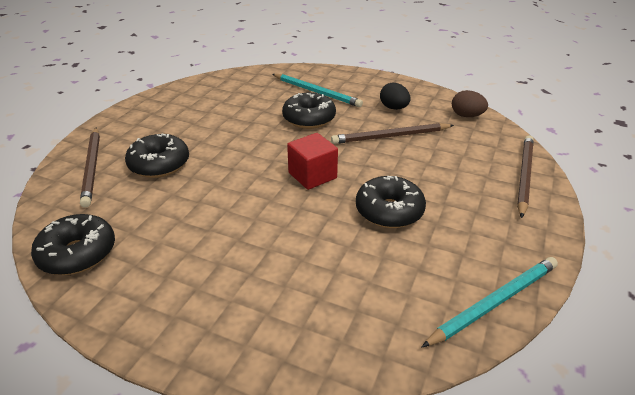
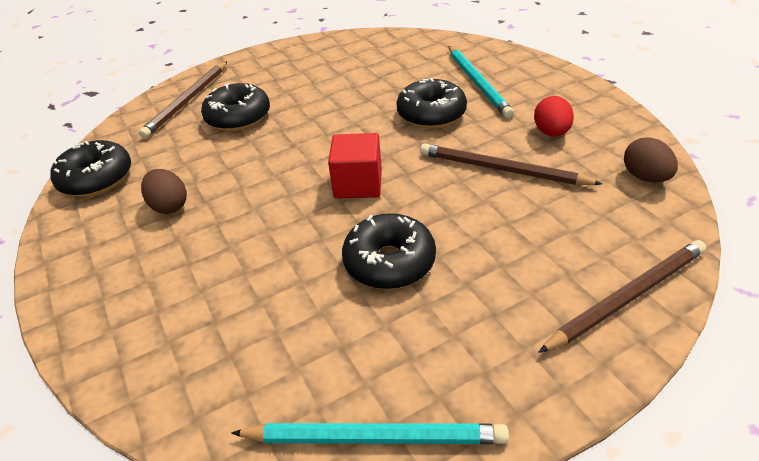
camera: 40 degrees right, 5 degrees up
black egg [380,83,411,110] -> red egg [534,96,574,137]
none -> brown egg [141,169,187,214]

